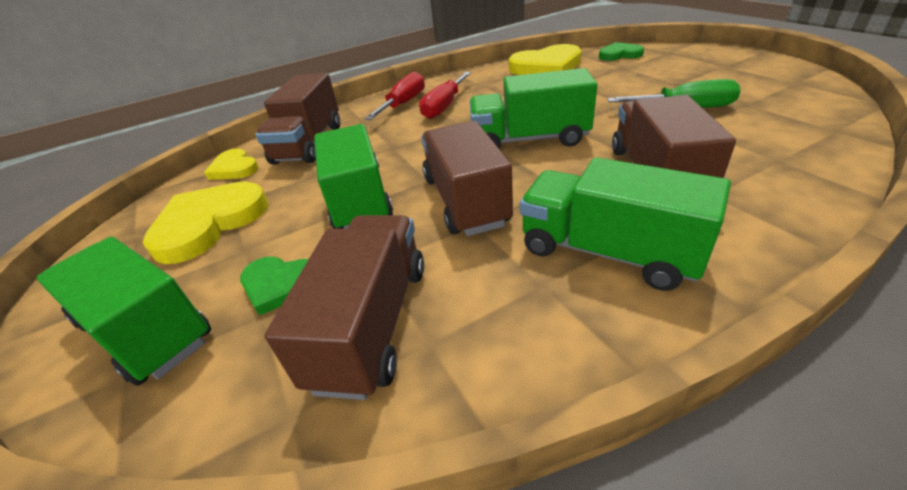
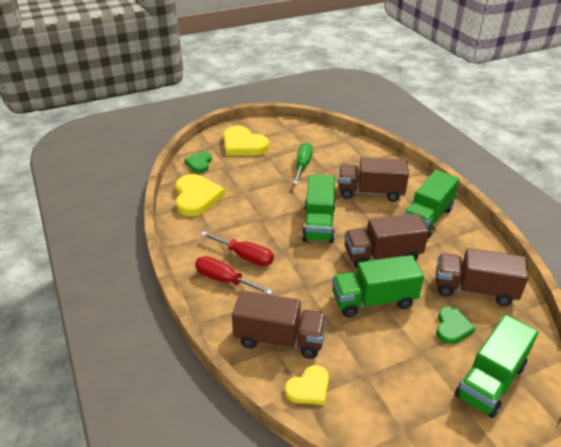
camera: 90 degrees left, 0 degrees up
yellow heart [143,181,268,264] -> yellow heart moved to [224,126,269,156]

